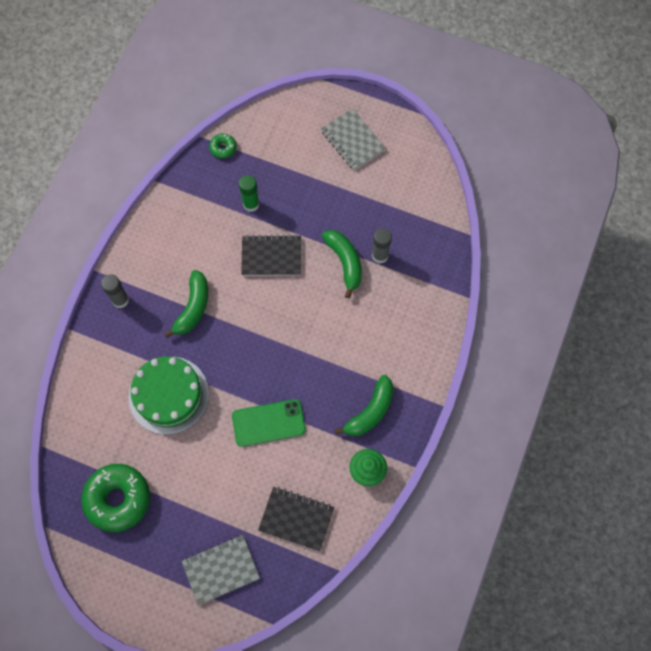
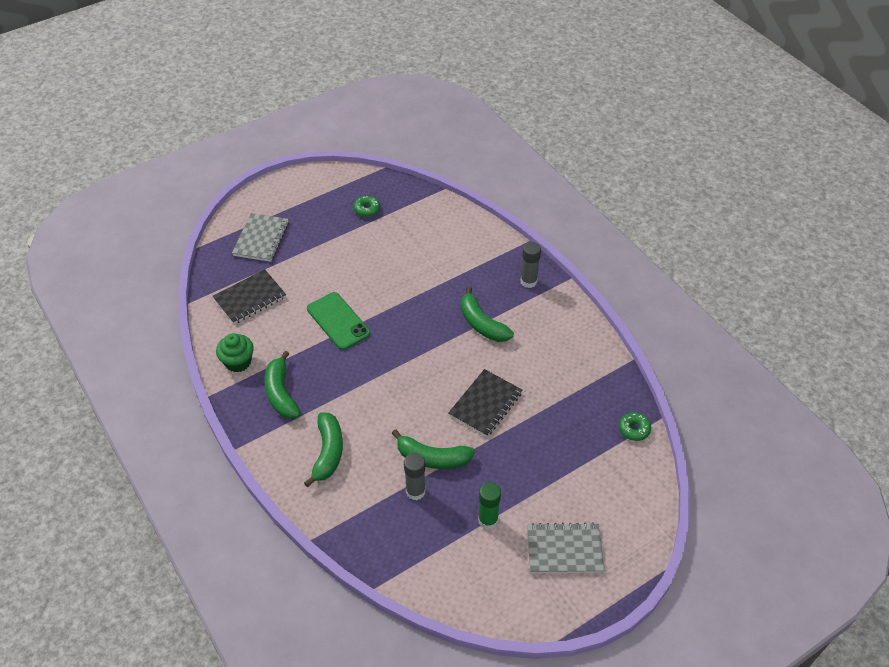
camera: 125 degrees right, 20 degrees down
green donut [81,464,150,532] -> green donut [354,196,380,217], size x0.46
green cake [128,356,209,435] -> none
green phone [232,399,306,447] -> green phone turned 60 degrees counterclockwise [307,292,370,350]
green glue stick [239,175,259,212] -> green glue stick moved to [478,482,501,530]
none -> green banana [304,412,343,487]

